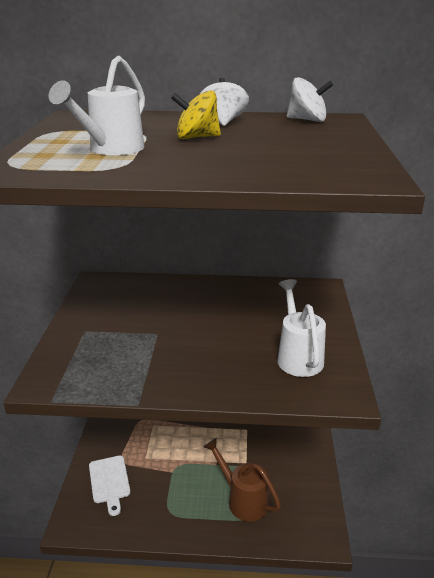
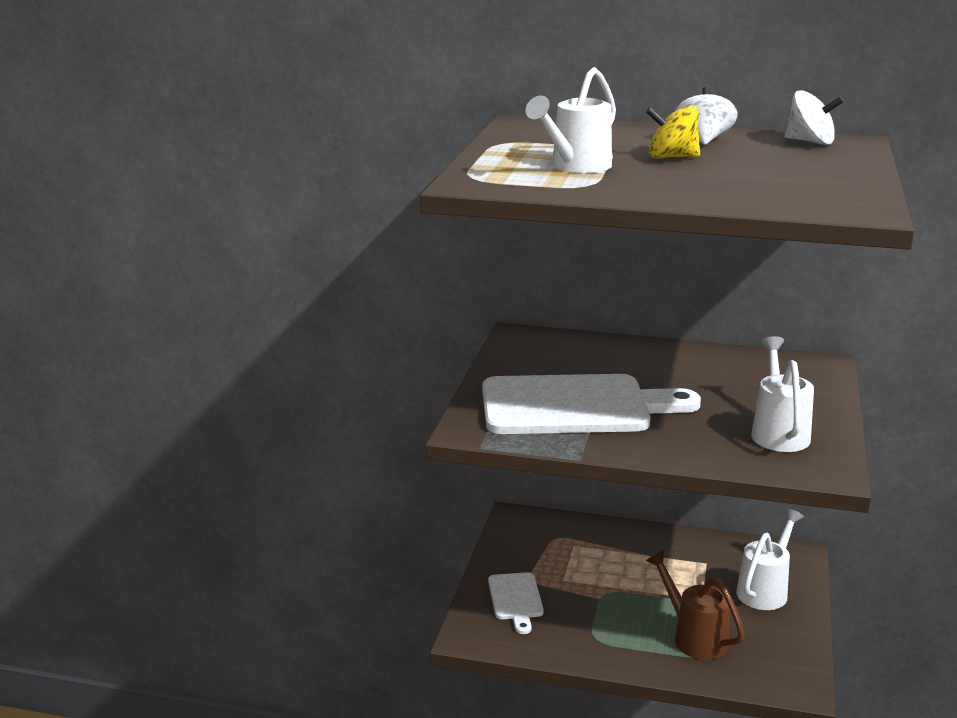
camera: 10 degrees right, 5 degrees down
none -> white cutting board [482,374,701,434]
none -> white watering can [736,508,804,610]

